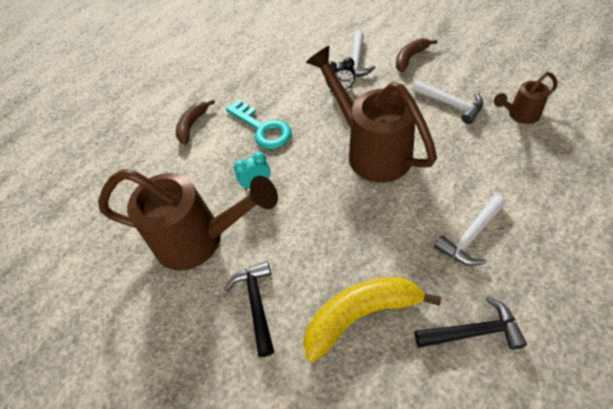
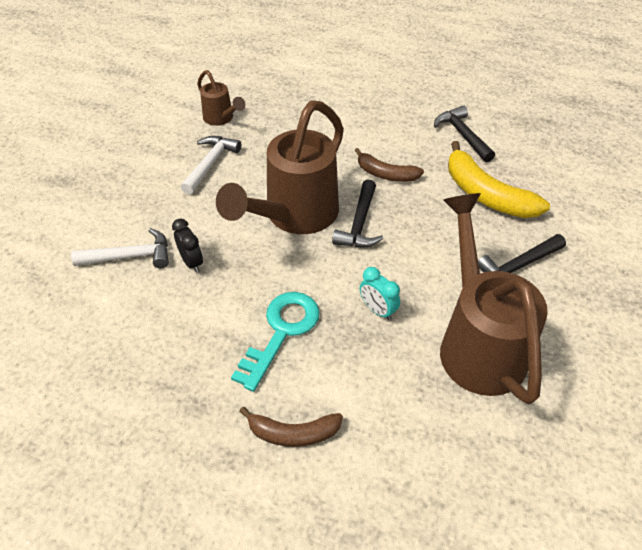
camera: 115 degrees left, 5 degrees down
brown banana [396,38,438,72] -> brown banana moved to [355,148,424,182]
white hammer [434,195,506,266] -> none
none -> black hammer [332,179,384,247]

